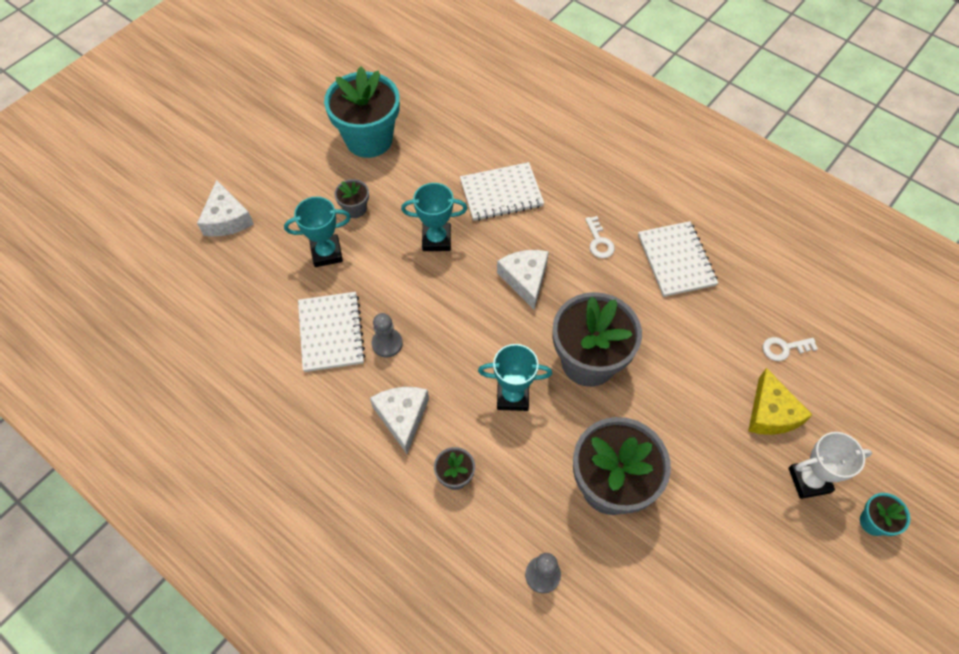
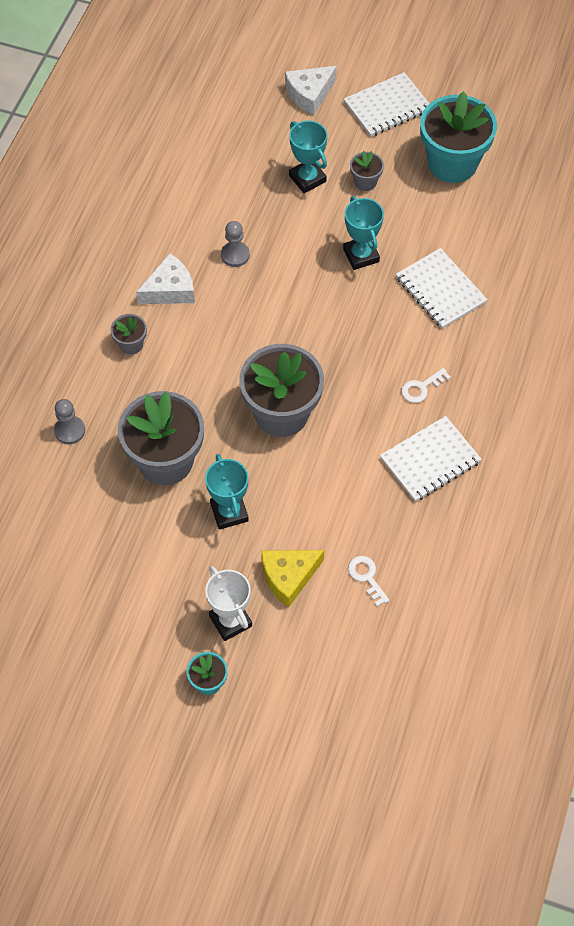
camera: 70 degrees right, 0 degrees up
white notebook [298,292,366,372] -> white notebook moved to [344,72,430,137]
turquoise trophy [478,344,552,411] -> turquoise trophy moved to [205,454,249,530]
white cheese [497,250,549,310] -> none

